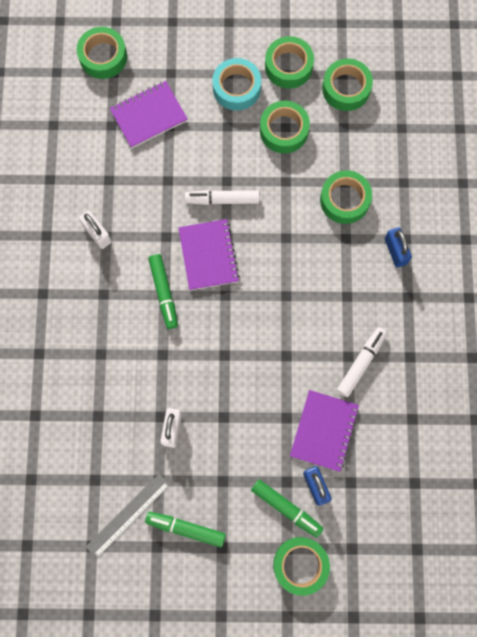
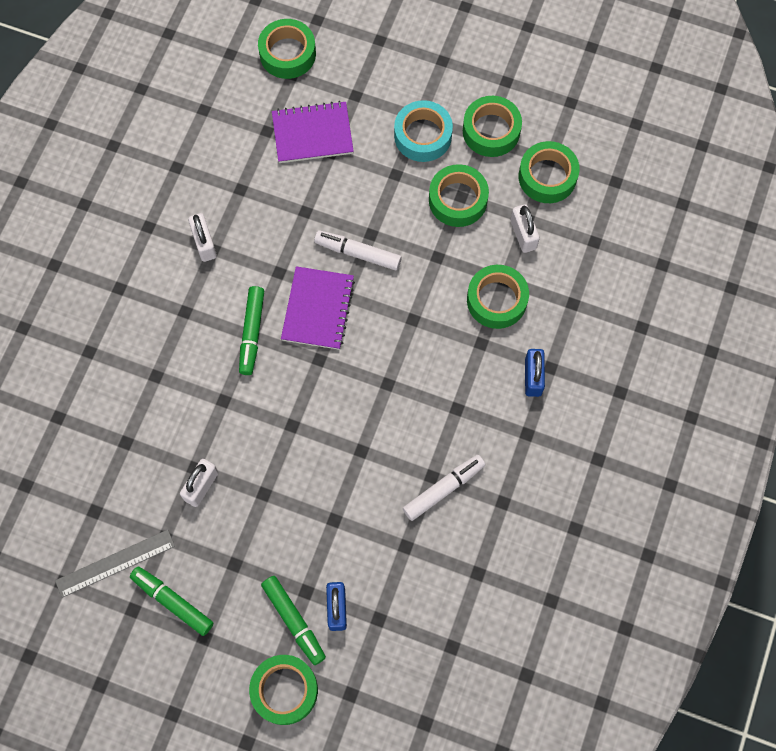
camera: 20 degrees right, 5 degrees down
purple notebook [290,390,359,472] -> none
none -> white padlock [510,204,540,253]

